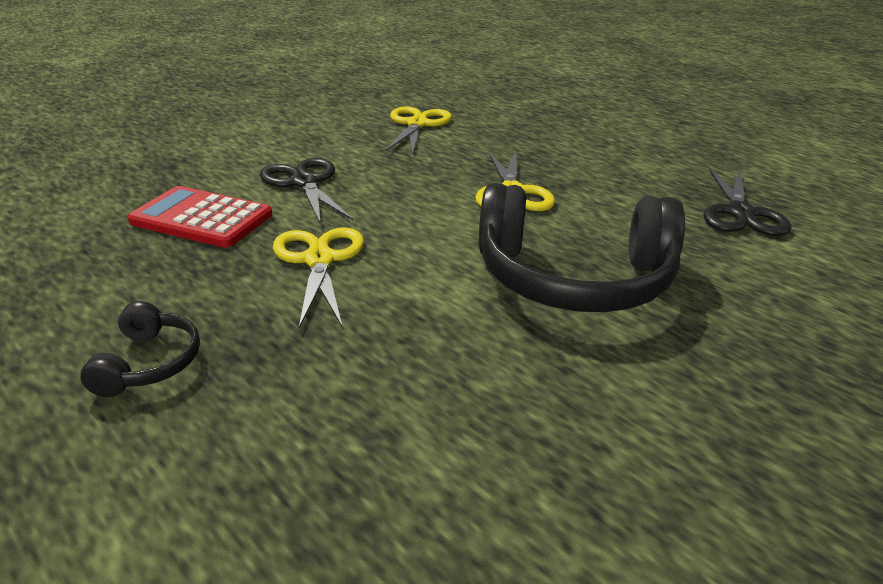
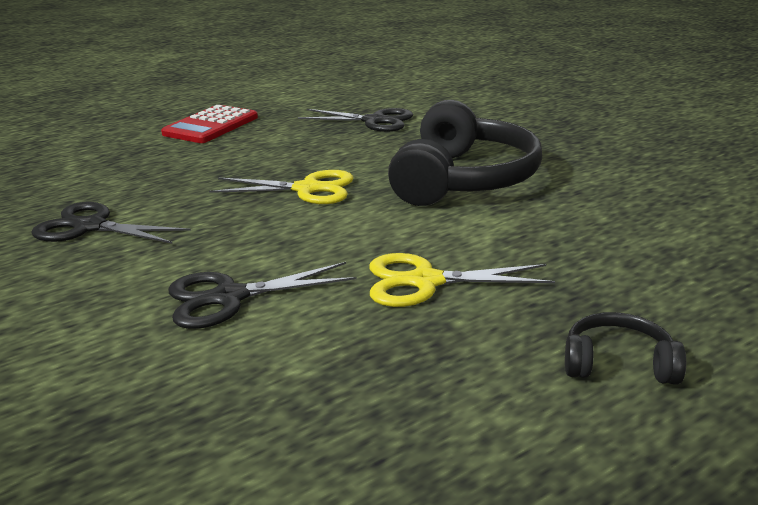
camera: 80 degrees left, 5 degrees down
red calculator [128,186,272,248] -> red calculator moved to [161,105,258,143]
yellow scissors [386,106,452,155] -> black scissors [31,202,191,244]

